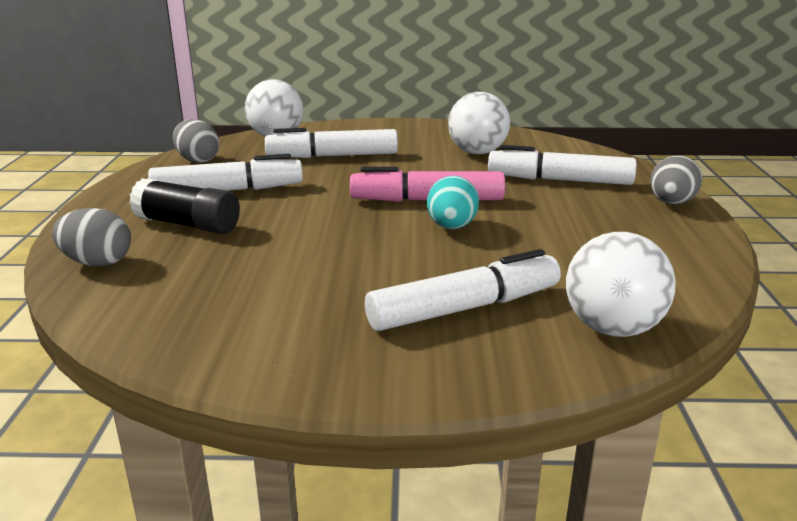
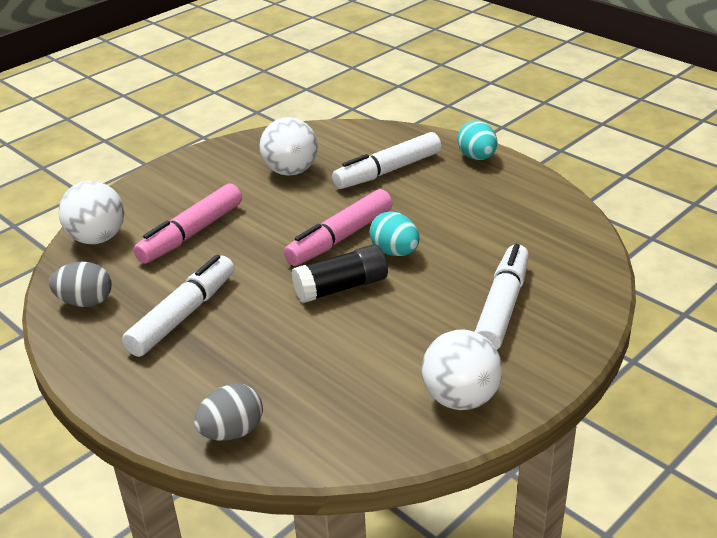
camera: 45 degrees left, 10 degrees up
black glue stick [129,178,240,234] -> black glue stick moved to [292,244,388,303]
white marker [265,128,398,158] -> pink marker [133,183,242,264]
white ball [566,232,676,337] -> white ball moved to [422,330,502,410]
grey egg [651,155,703,205] -> turquoise egg [457,120,497,160]

